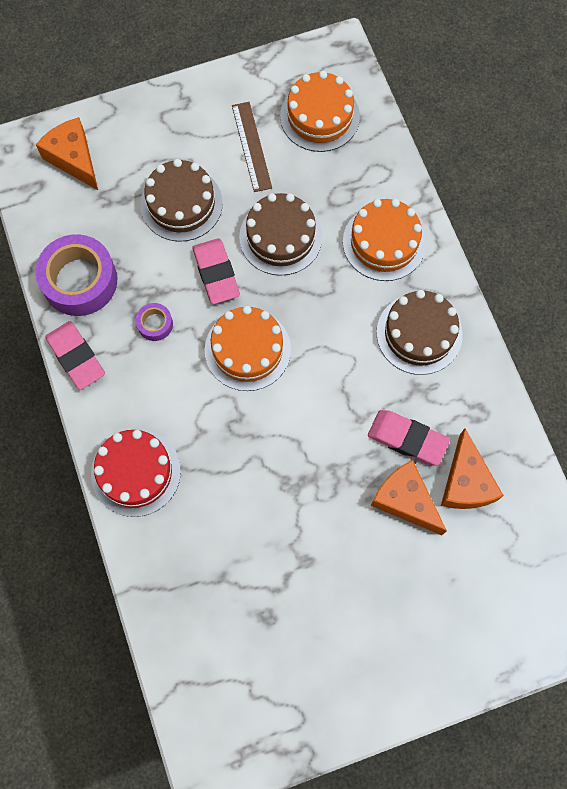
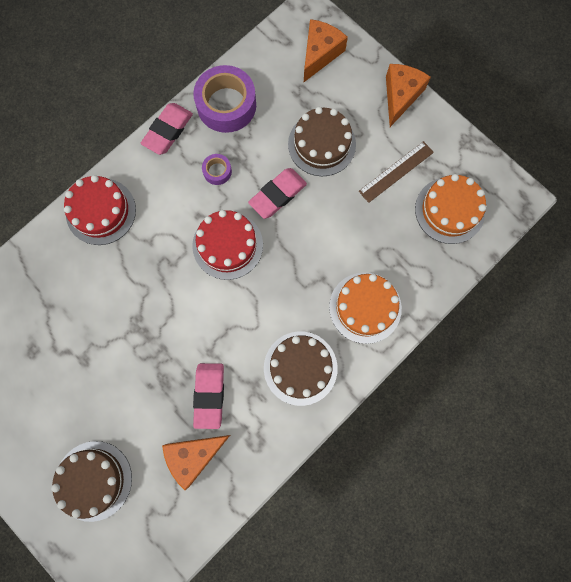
camera: 65 degrees right, 5 degrees up
orange cake [205,306,291,391] -> red cake [192,210,263,280]
brown cake [239,193,323,276] -> brown cake moved to [51,441,132,522]
orange cheese [371,460,447,535] -> orange cheese moved to [386,64,431,127]

